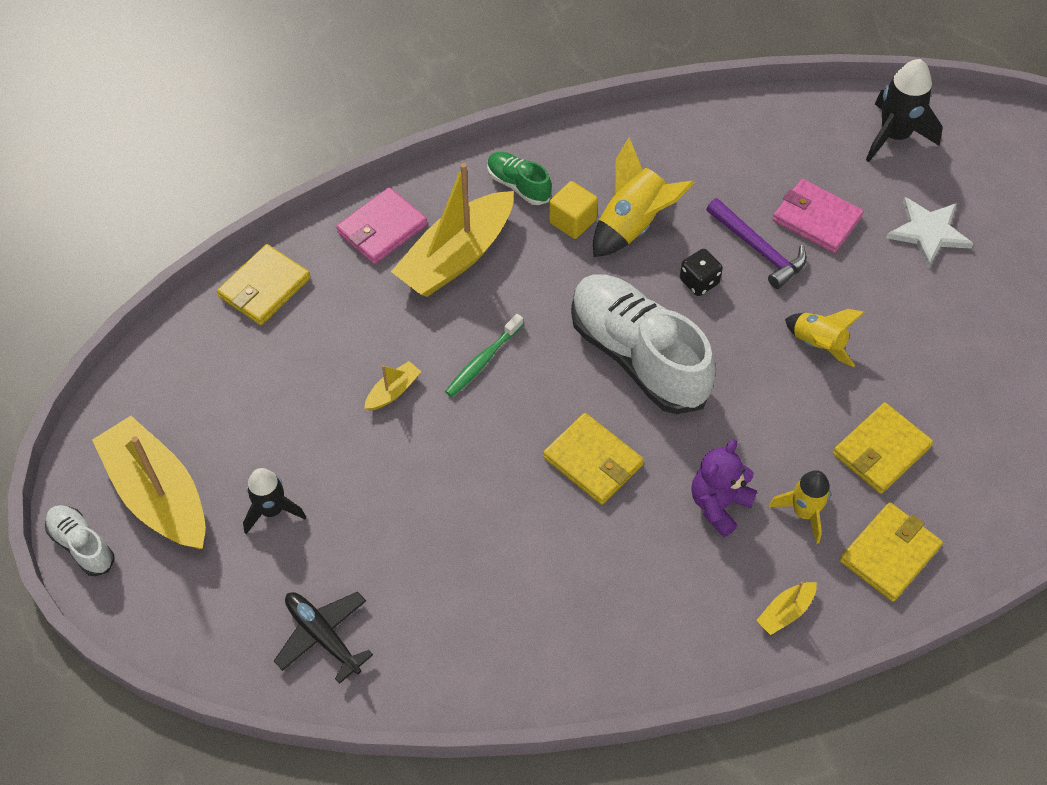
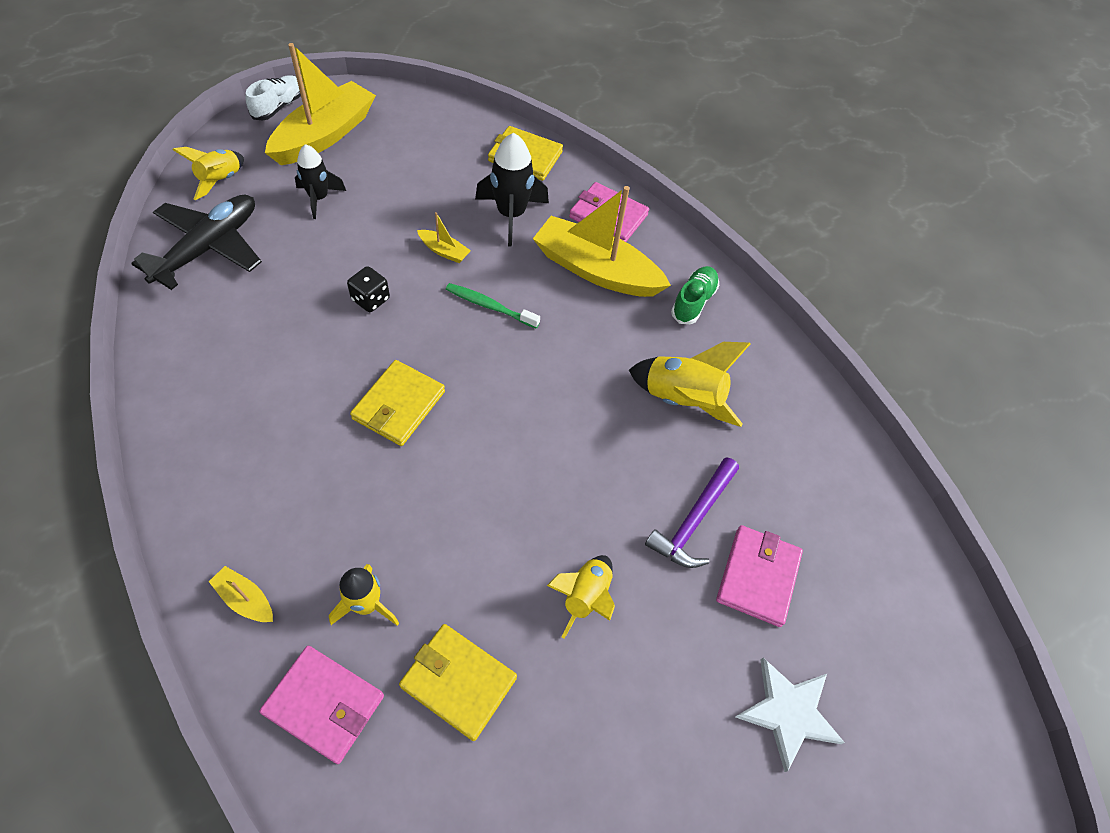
camera: 70 degrees right, 0 degrees up
black plane [274,592,373,684] -> black plane [131,195,262,290], size x1.51
yellow cube [549,181,598,239] -> none
white shoe [571,274,716,414] -> none
black dice [680,249,723,296] -> black dice moved to [347,266,390,312]
purple teddy bear [691,440,757,537] -> none
yellow wallet [840,502,943,602] -> pink wallet [259,646,384,764]
black rocket [866,59,943,162] -> black rocket moved to [475,133,549,247]
none -> yellow rocket [173,147,244,200]

